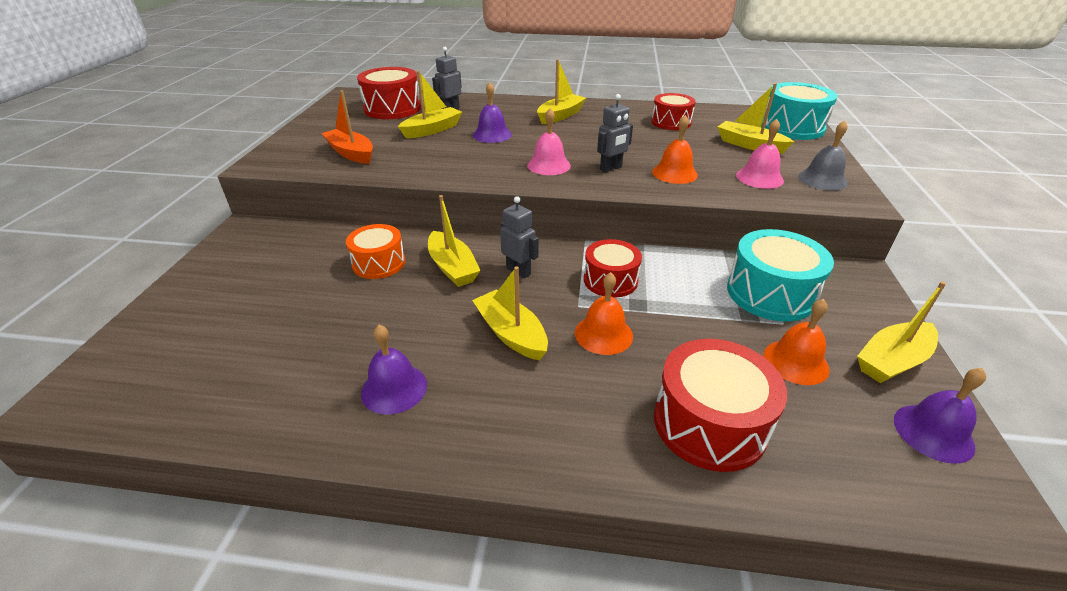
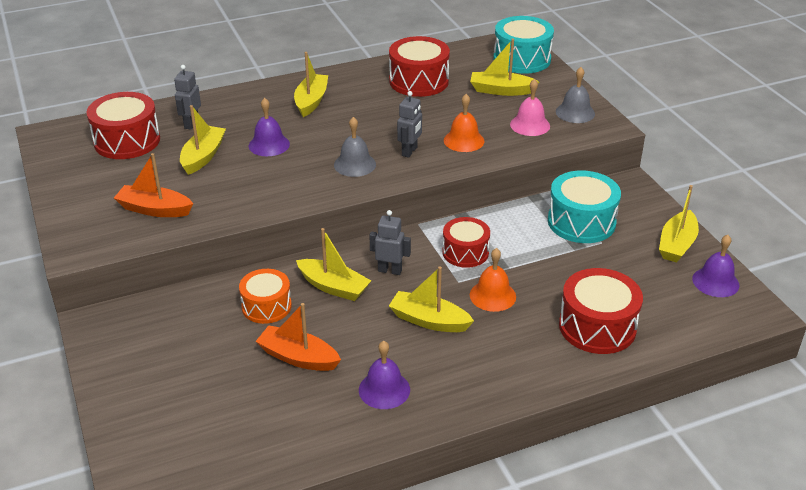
camera: 30 degrees left, 0 degrees up
pink bell [527,108,571,175] -> grey bell [334,117,376,177]
red drum [651,93,696,130] -> red drum [389,36,450,97], size x1.51
orange bell [764,299,830,385] -> none
none -> orange boat [255,303,341,371]

